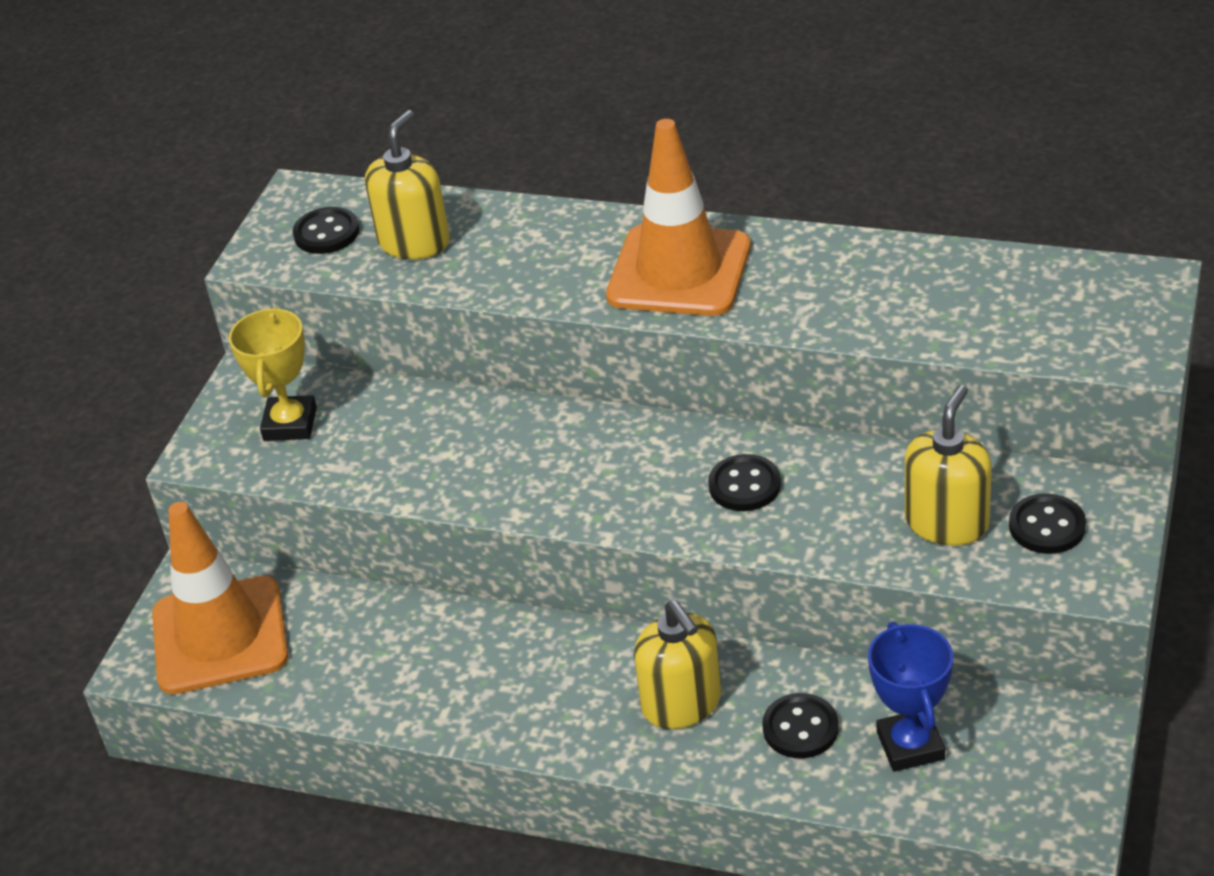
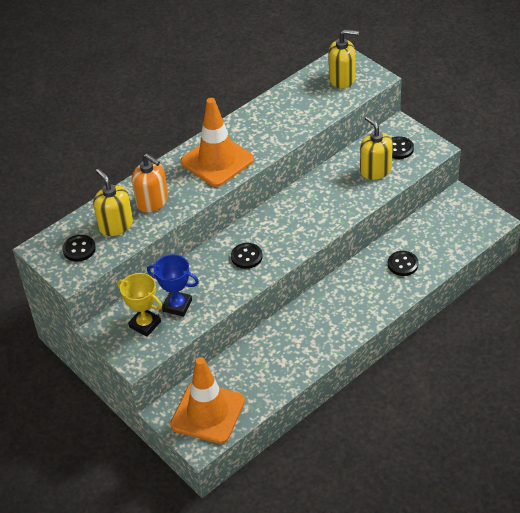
camera: 60 degrees left, 5 degrees up
yellow soap dispenser [634,600,721,729] -> yellow soap dispenser moved to [328,30,359,89]
black button [708,454,781,511] -> black button moved to [231,243,263,269]
blue trophy [868,622,953,772] -> blue trophy moved to [147,254,199,317]
none -> orange soap dispenser [132,154,168,213]

